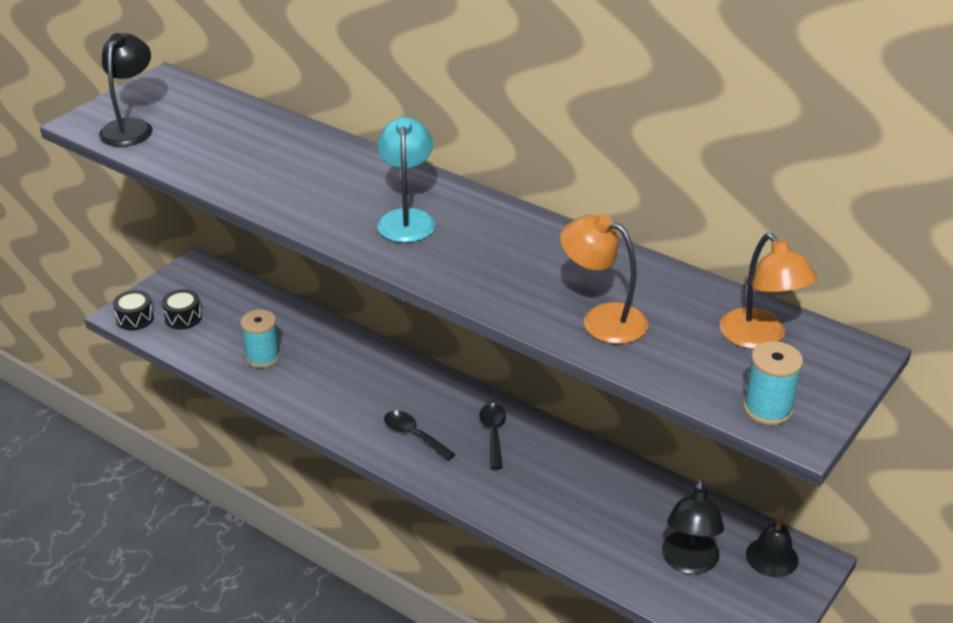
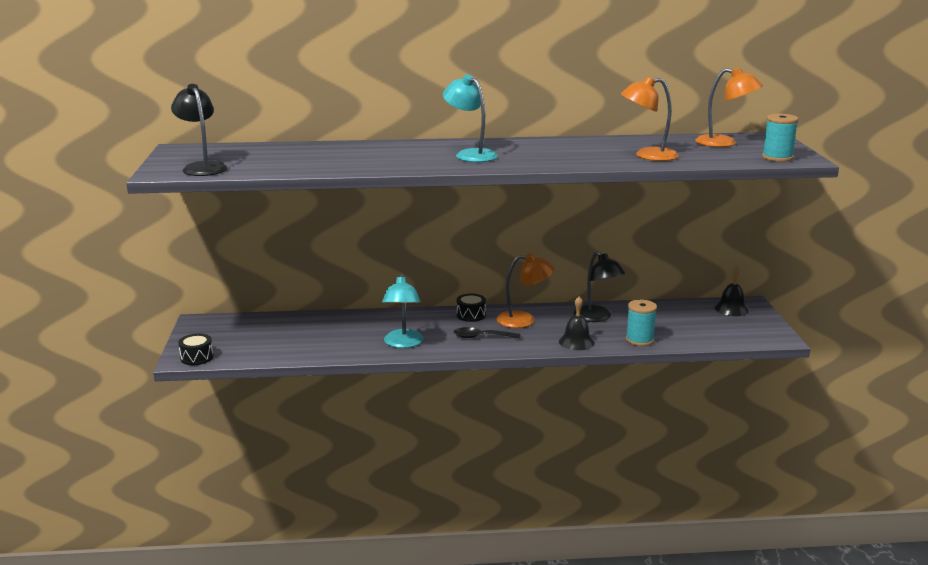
camera: 40 degrees left, 15 degrees down
black drum [162,289,202,329] -> black drum moved to [457,294,486,322]
turquoise spool [240,309,280,368] -> turquoise spool moved to [626,299,657,346]
black spoon [479,403,506,470] -> orange lamp [497,253,554,328]
black lamp [662,479,724,574] -> black lamp moved to [574,251,625,322]
none -> turquoise lamp [382,273,424,348]
none -> black bell [559,296,595,350]

